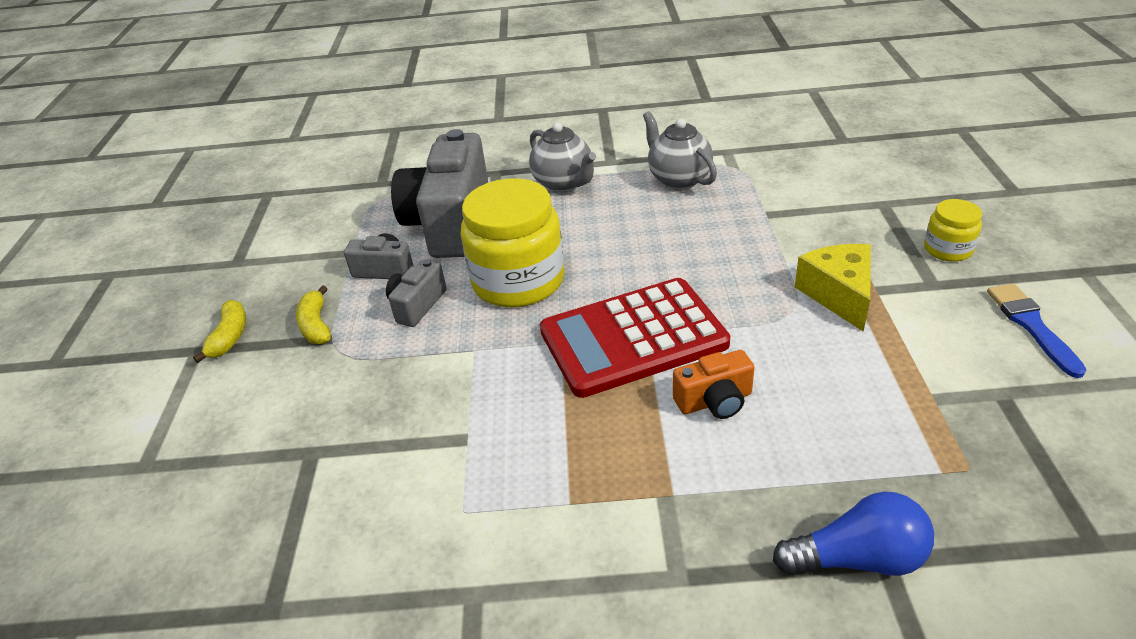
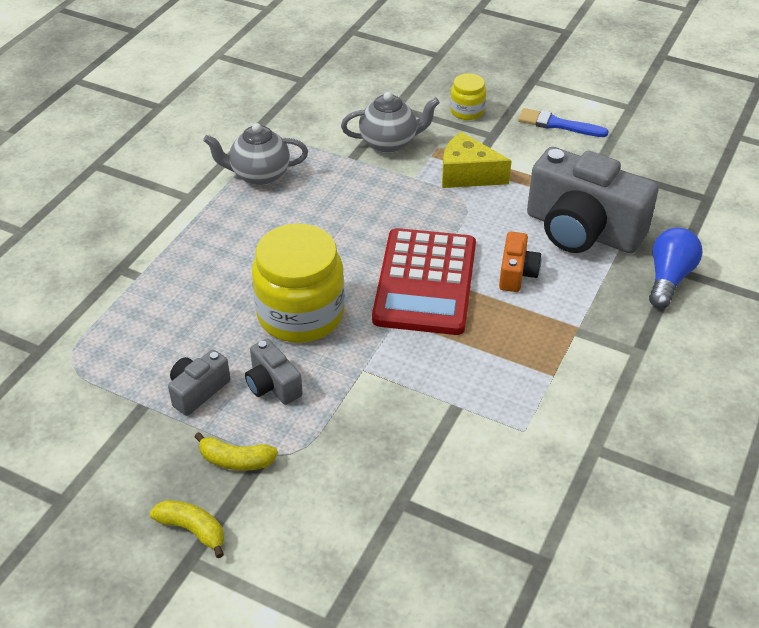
camera: 65 degrees left, 5 degrees up
grey camera [391,129,488,258] -> grey camera moved to [527,147,659,254]
grey teapot [529,122,596,192] -> grey teapot moved to [341,92,440,153]

